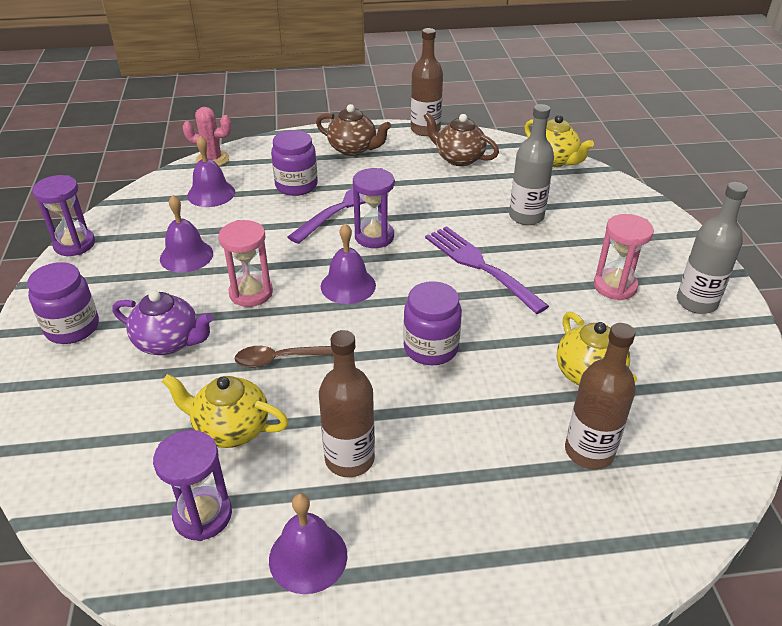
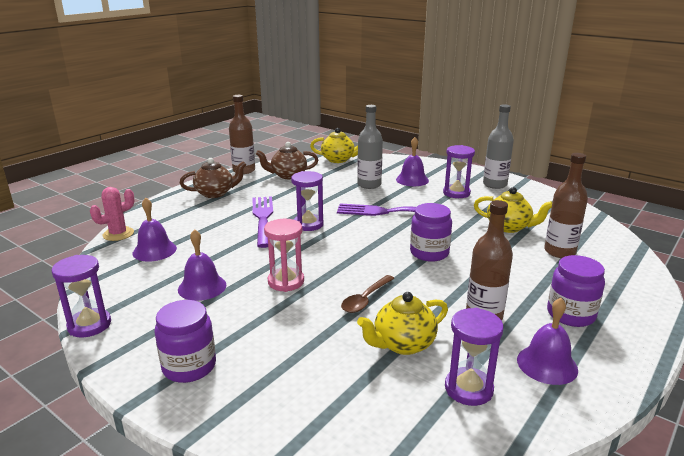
camera: 45 degrees left, 15 degrees down
purple teapot [112,290,213,355] -> none
purple jar [271,130,318,196] -> purple jar moved to [547,255,605,327]
purple bell [321,224,376,304] -> purple bell moved to [396,137,429,186]
pink hourglass [594,214,654,300] -> purple hourglass [443,145,475,198]

